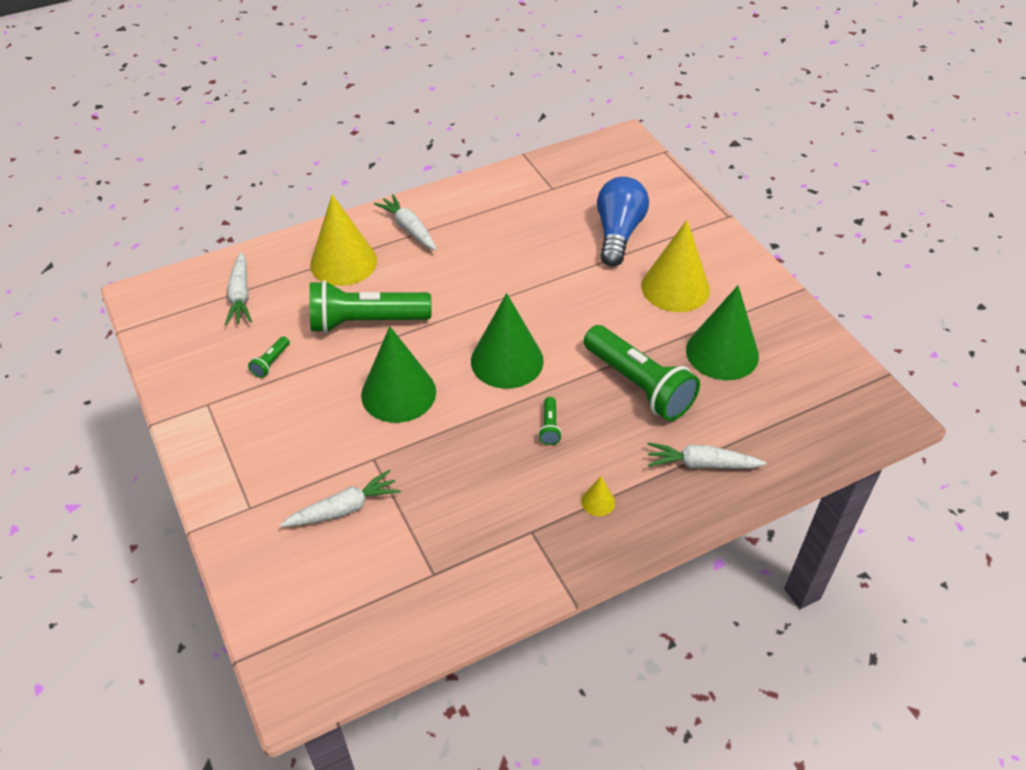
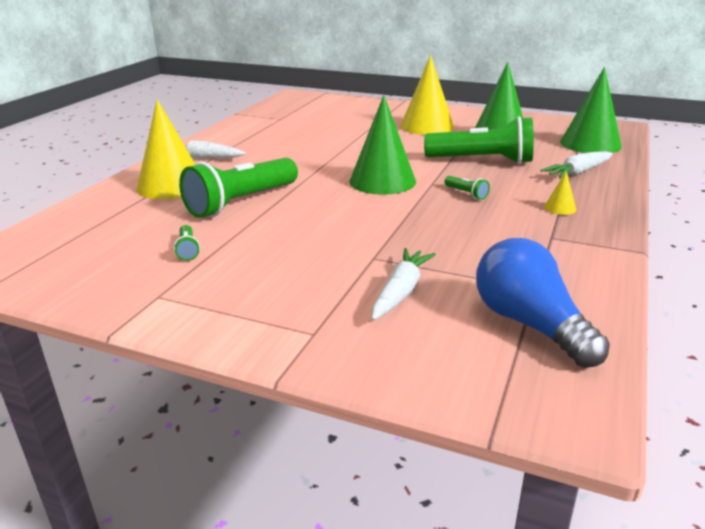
camera: 40 degrees left, 20 degrees down
white carrot [225,252,252,325] -> none
green cone [361,326,436,423] -> green cone moved to [560,67,622,153]
blue light bulb [597,177,649,266] -> blue light bulb moved to [476,238,610,368]

